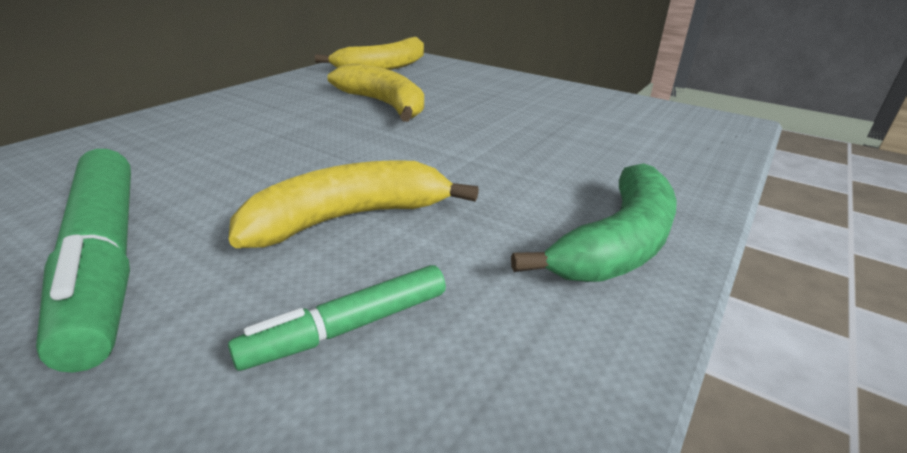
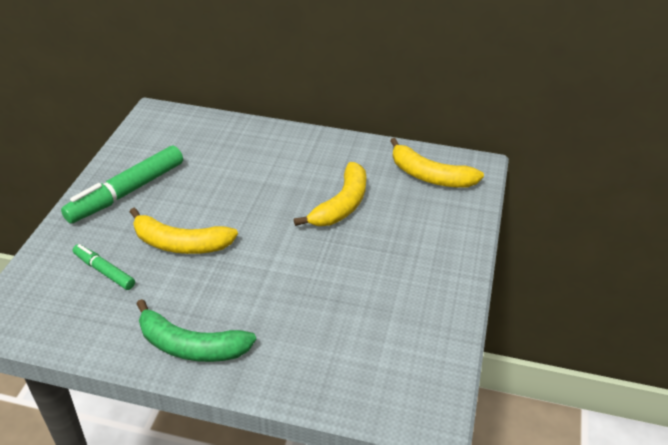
camera: 70 degrees right, 10 degrees up
yellow banana [229,160,479,248] -> yellow banana turned 150 degrees clockwise [130,208,238,254]

